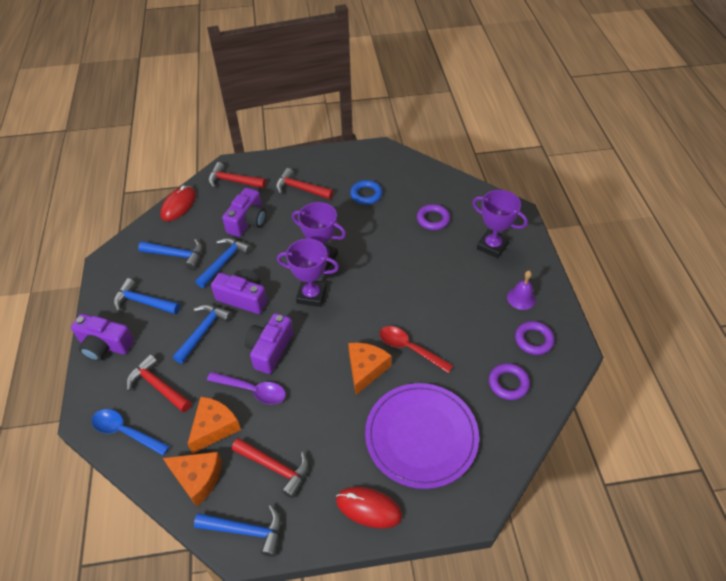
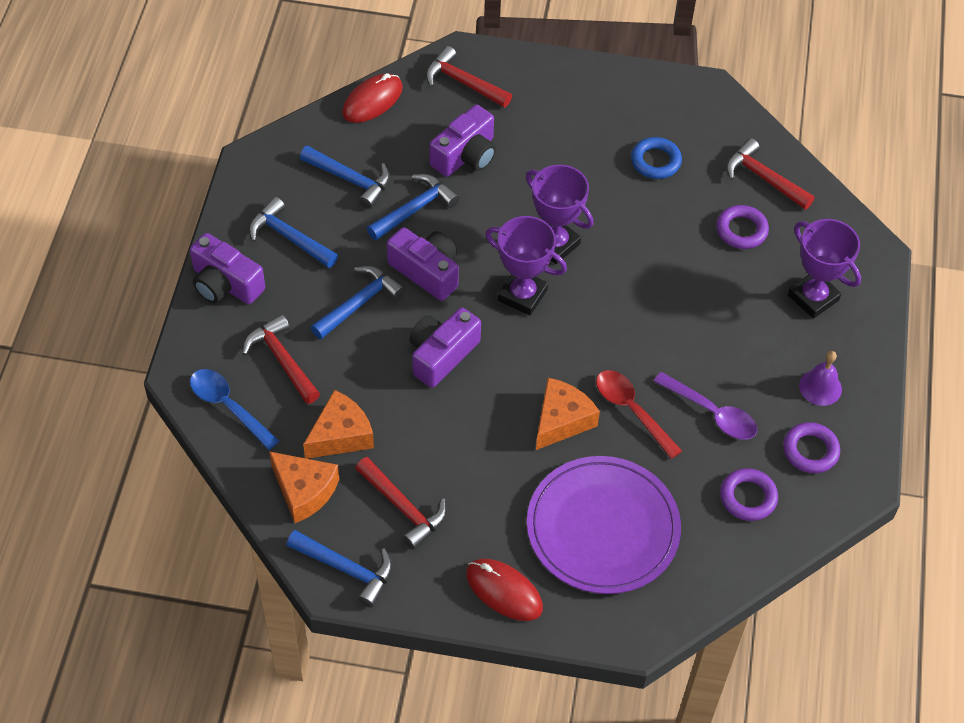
camera: 15 degrees right, 5 degrees up
purple spoon [207,372,286,404] -> purple spoon moved to [653,372,757,440]
red hammer [276,168,334,199] -> red hammer moved to [726,138,815,210]

